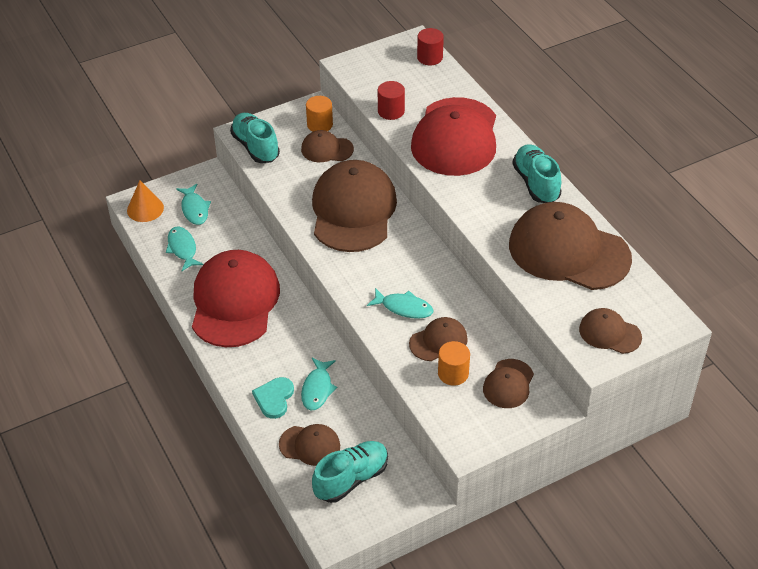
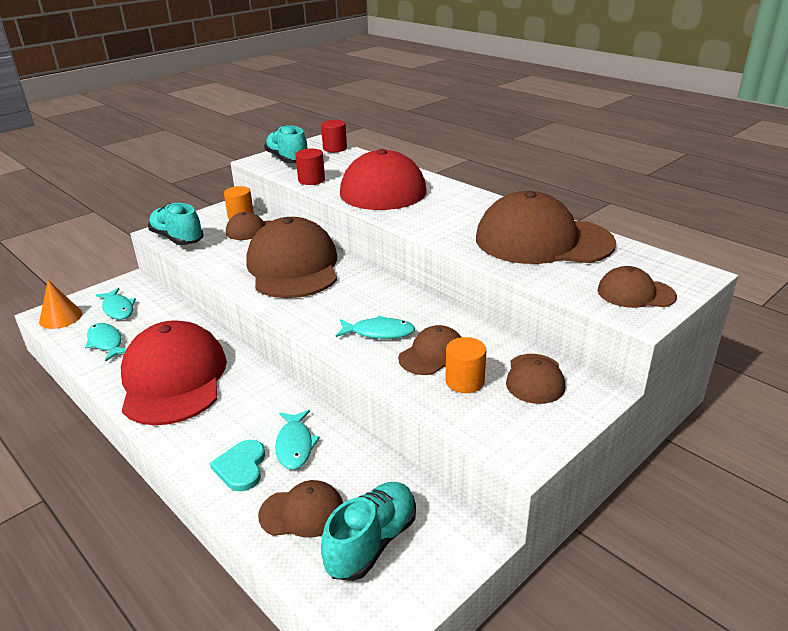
camera: 15 degrees left, 15 degrees down
turquoise shoe [512,144,562,203] -> turquoise shoe moved to [264,125,307,163]

